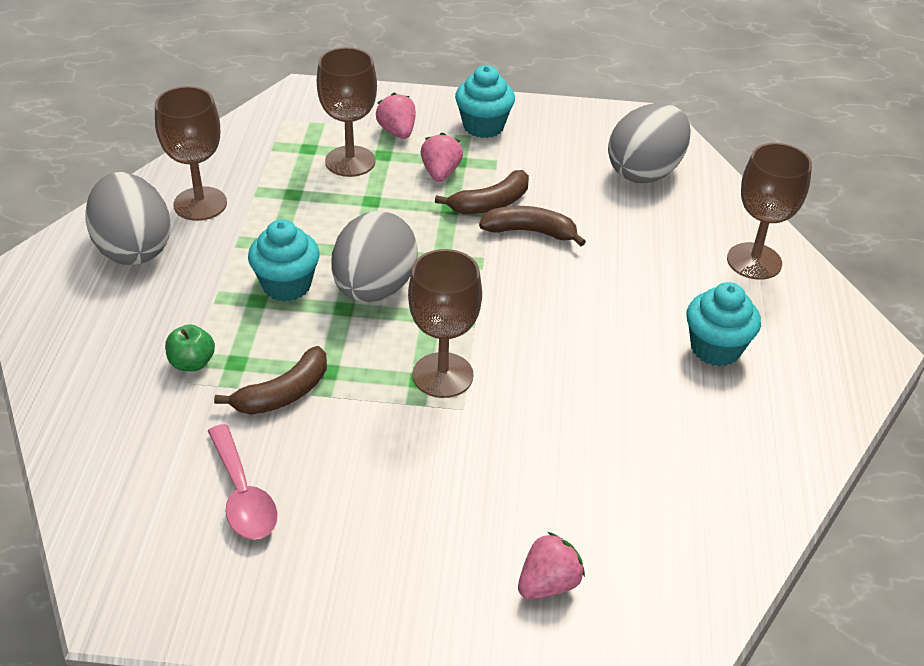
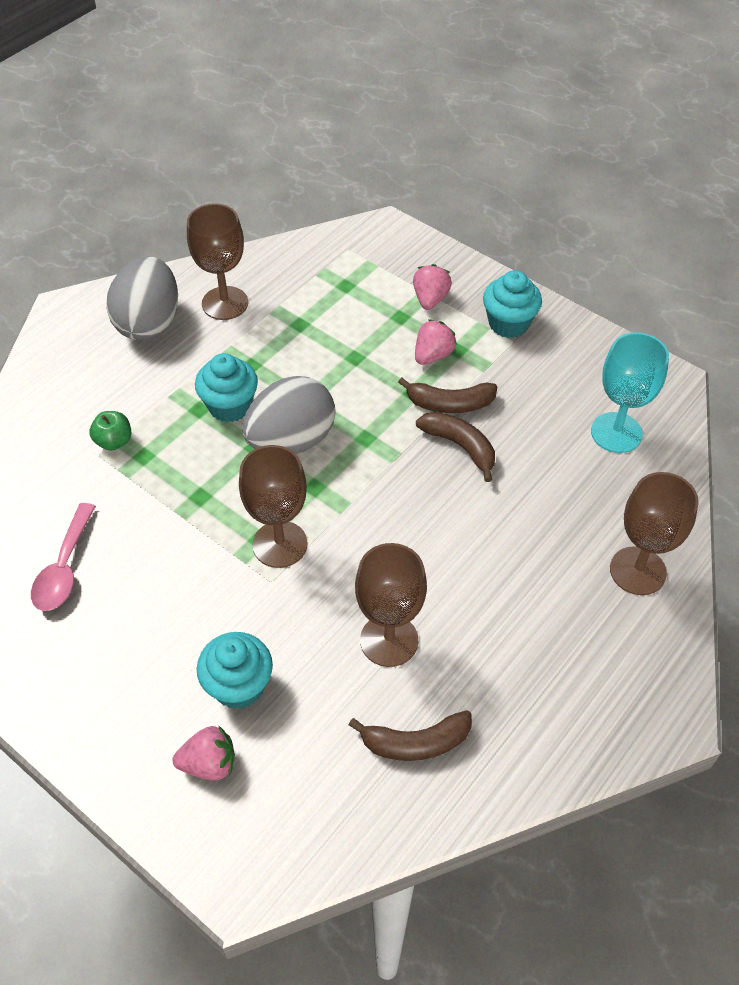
camera: 35 degrees right, 10 degrees up
brown banana [214,346,327,415] -> brown banana moved to [349,710,472,761]
brown goblet [317,47,377,177] -> brown goblet moved to [355,543,427,667]
grey egg [608,103,691,183] -> turquoise goblet [591,332,669,453]
turquoise cupcake [686,282,761,366] -> turquoise cupcake moved to [197,632,273,709]

